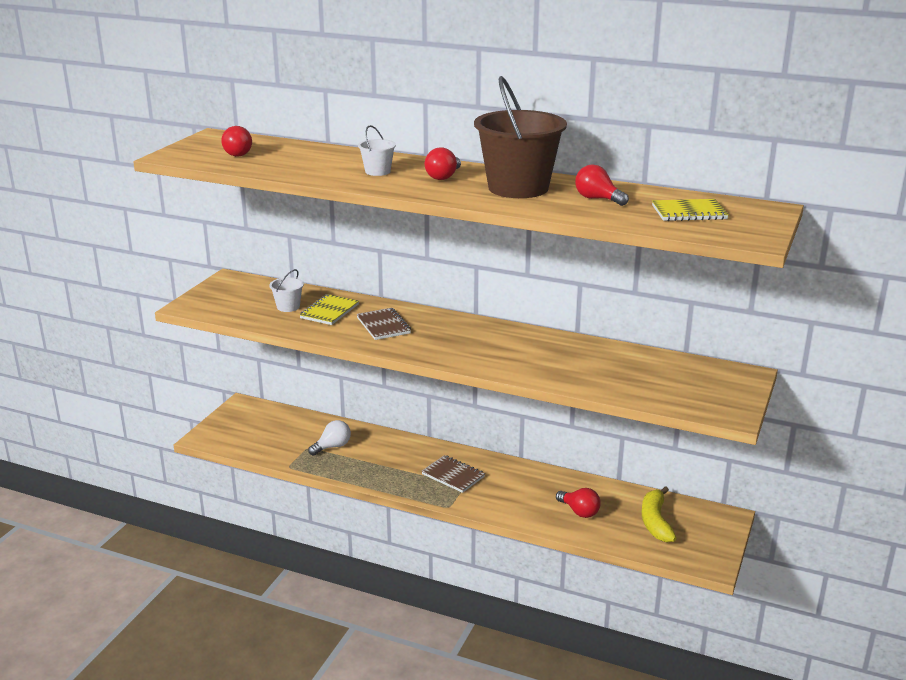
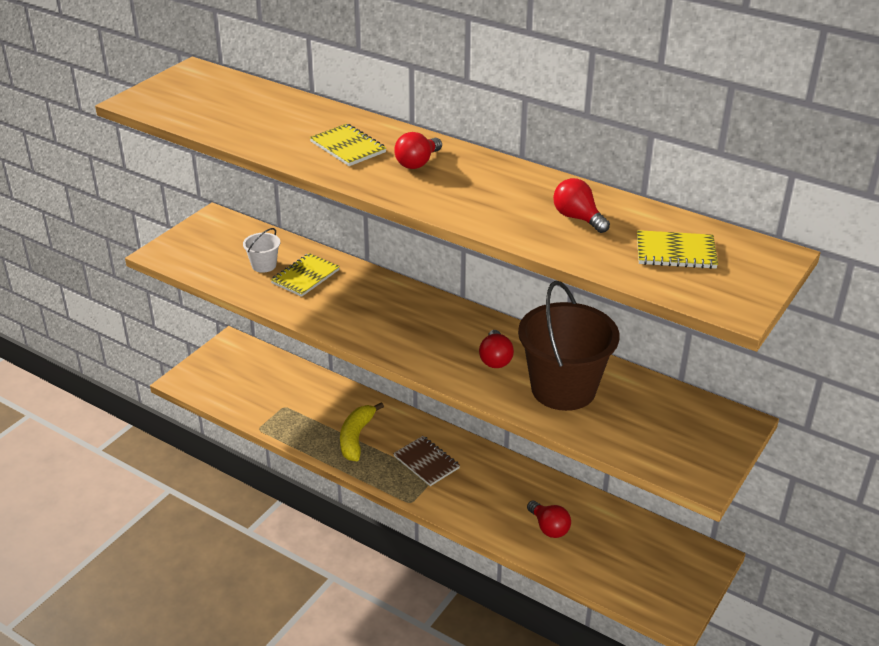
camera: 10 degrees right, 10 degrees up
red light bulb [221,126,252,157] -> red light bulb moved to [479,330,514,368]
white light bulb [308,420,351,455] -> none
brown notebook [357,308,411,340] -> none
white bucket [358,125,396,176] -> yellow notebook [310,124,386,166]
brown bucket [474,76,567,198] -> brown bucket moved to [518,281,619,411]
yellow banana [641,486,676,543] -> yellow banana moved to [340,402,384,461]

